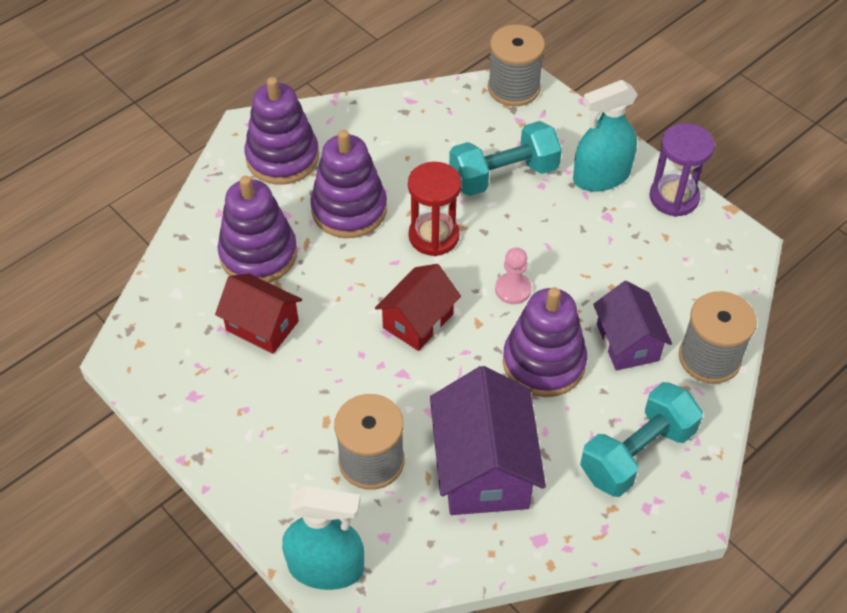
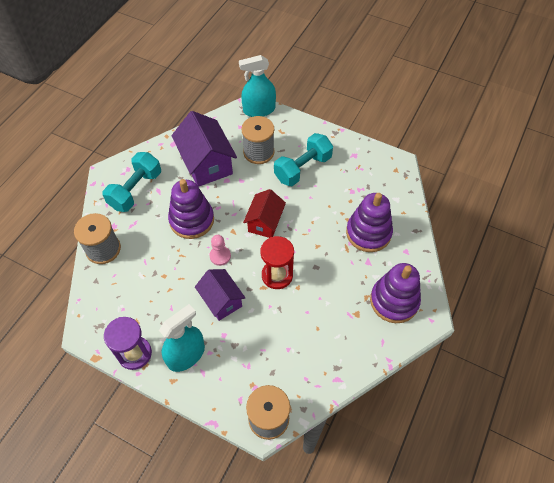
camera: 160 degrees right, 5 degrees up
red house [215,274,302,354] -> none
purple stacking toy [310,130,387,238] -> none
turquoise dumbbell [449,121,562,196] -> turquoise dumbbell moved to [274,133,333,186]
purple house [593,281,672,371] -> purple house moved to [195,269,245,321]

